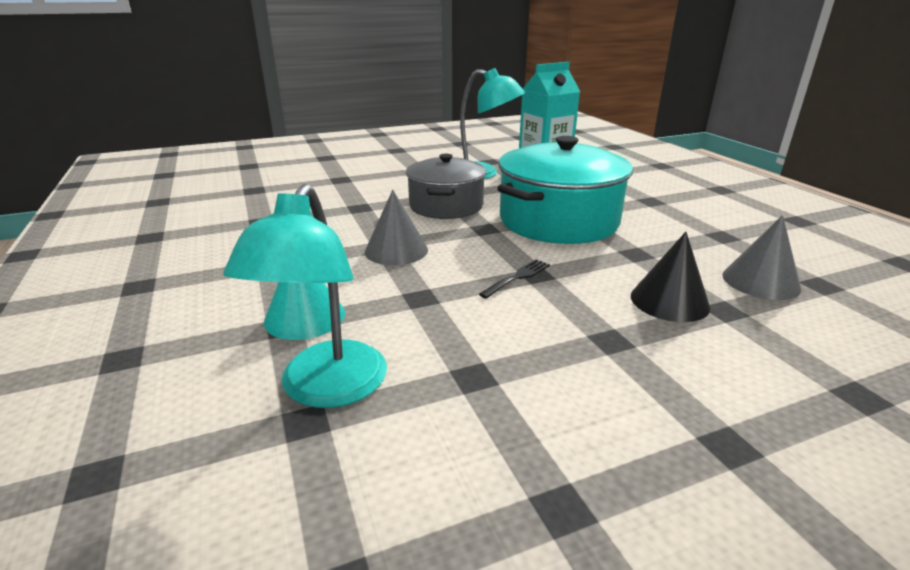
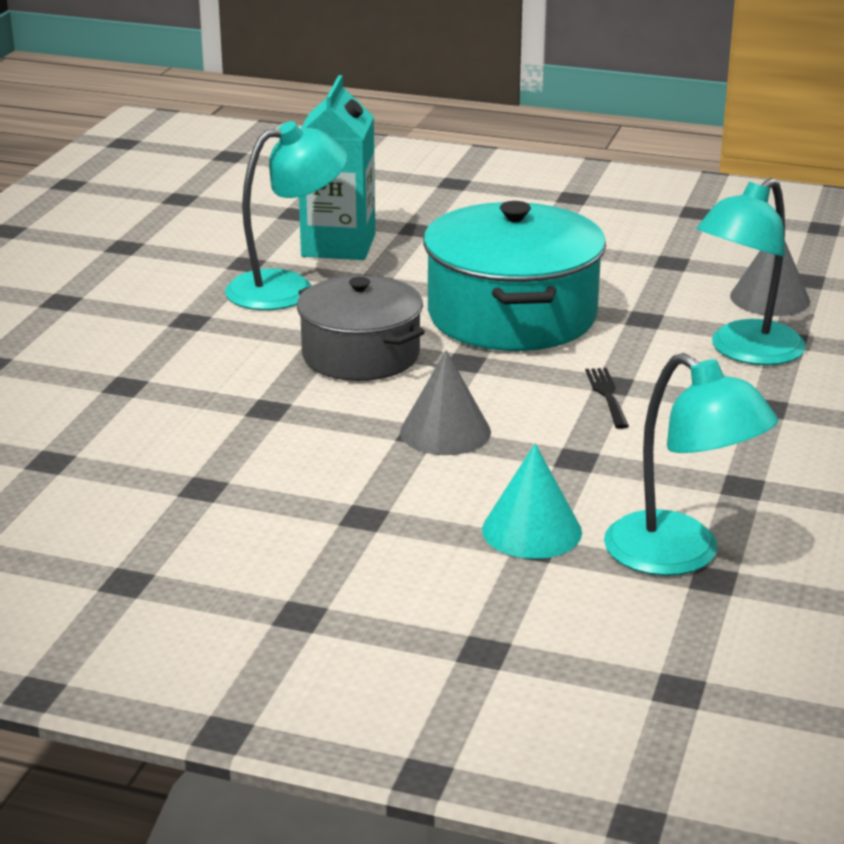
camera: 50 degrees left, 0 degrees up
black cone [631,232,710,322] -> turquoise lamp [696,178,806,365]

